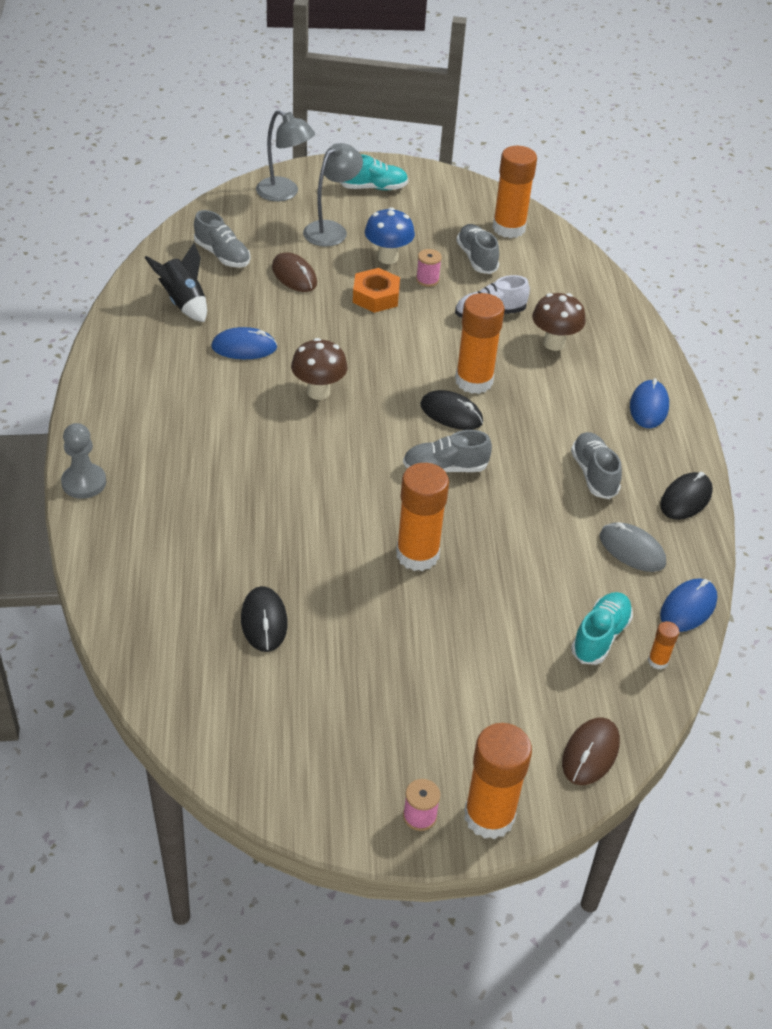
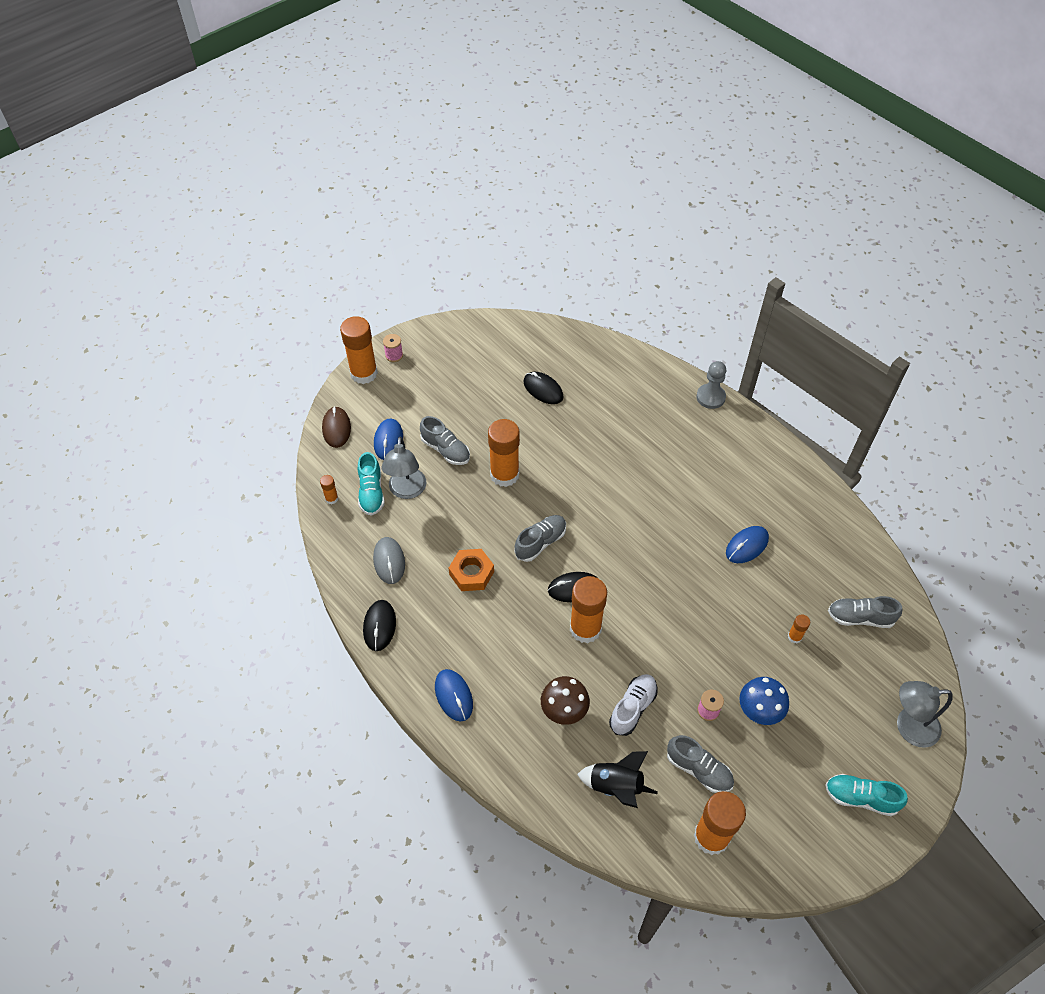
camera: 145 degrees right, 10 degrees up
black rocket [144,243,207,322] -> black rocket moved to [577,751,658,808]
brown mouse [272,252,317,292] -> orange glue stick [788,614,810,643]
brown mushroom [291,338,348,400] -> none
grey lamp [303,143,363,247] -> grey lamp moved to [381,436,426,499]
turquoise shoe [339,154,408,190] -> turquoise shoe turned 60 degrees clockwise [825,774,908,816]
orange nut [353,268,400,313] -> orange nut moved to [449,549,494,591]
grey shoe [571,432,622,499] -> grey shoe moved to [420,416,470,465]
grey mouse [600,522,666,572] -> grey mouse turned 75 degrees clockwise [373,537,405,584]
blue mouse [660,579,717,632] -> blue mouse moved to [374,419,403,460]

